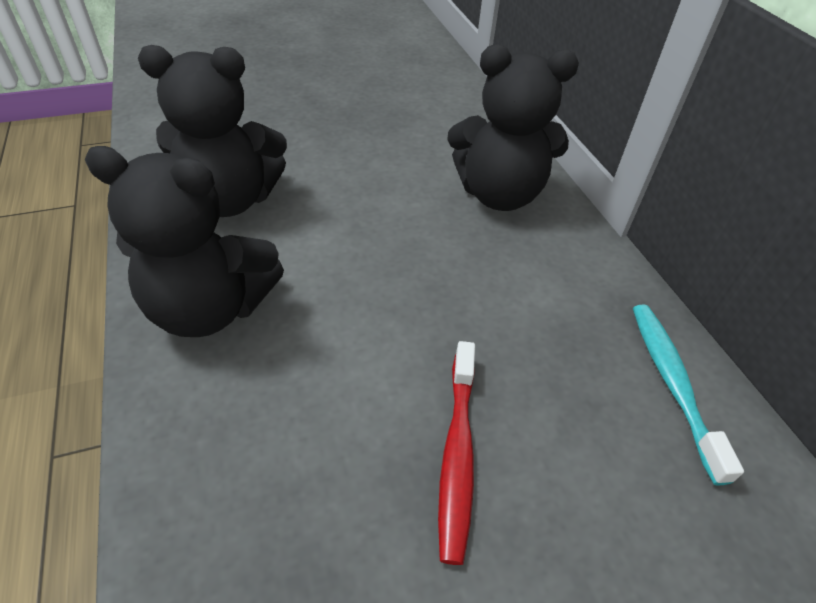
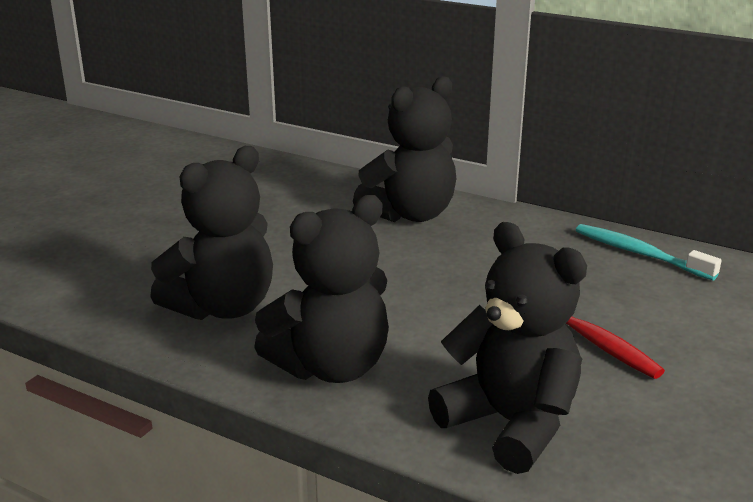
camera: 40 degrees left, 20 degrees down
none -> black teddy bear [428,222,587,474]

